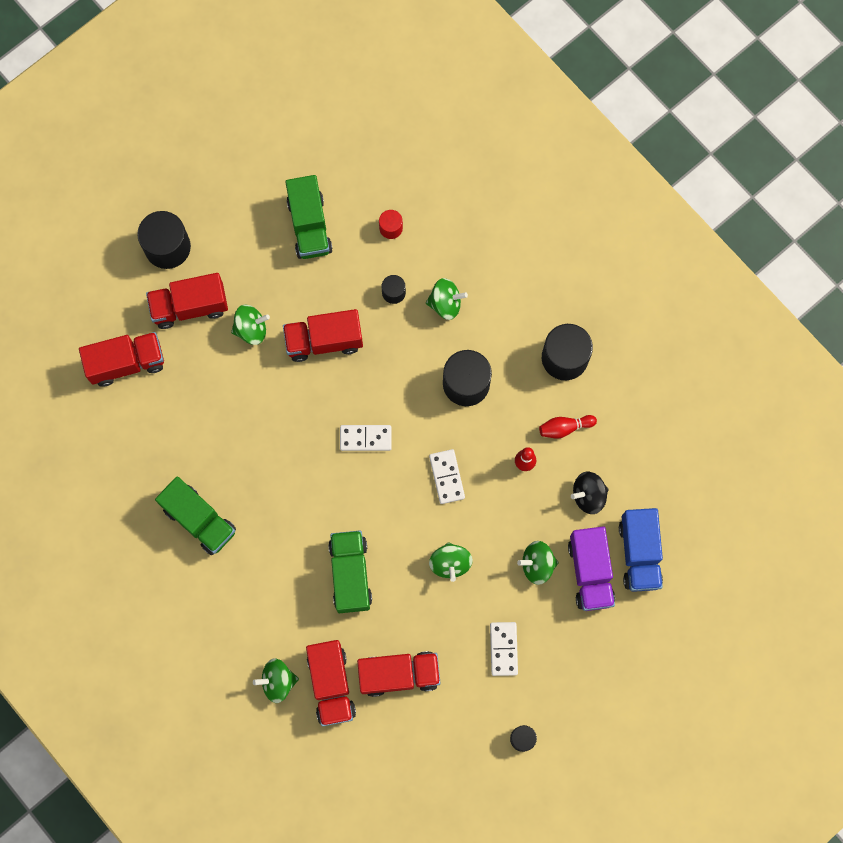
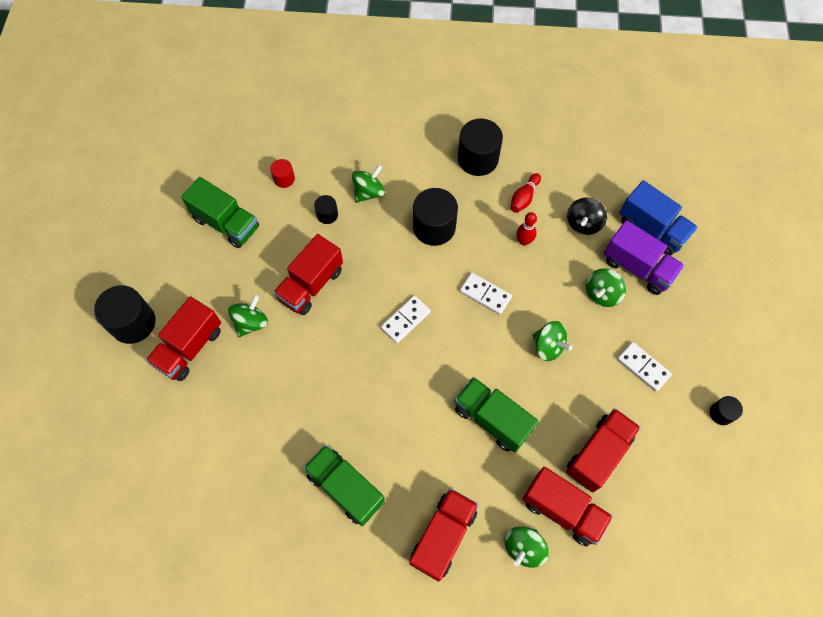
camera: 45 degrees left, 10 degrees down
red truck [79,332,164,387] -> red truck moved to [409,488,478,582]
green truck [155,476,236,555] -> green truck turned 135 degrees counterclockwise [303,445,385,526]

